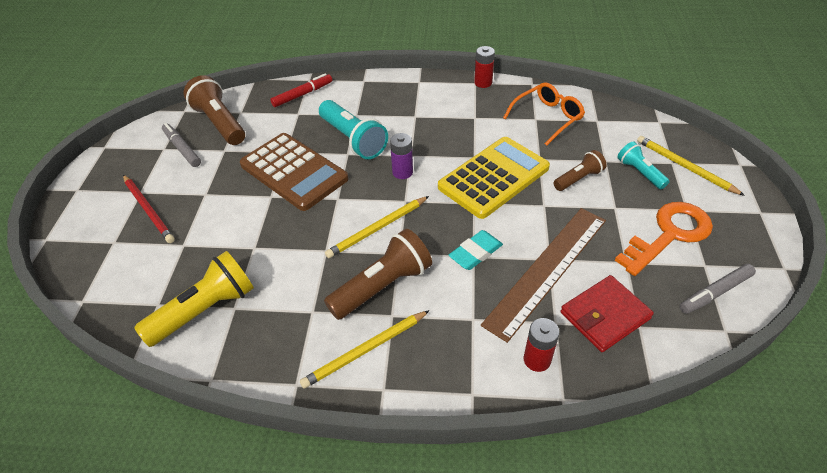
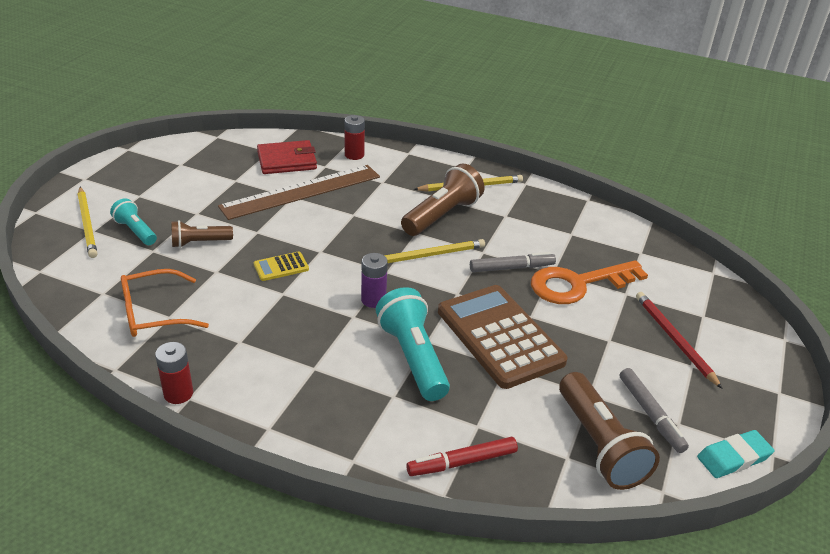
camera: 165 degrees left, 10 degrees down
yellow flashlight [134,251,254,347] -> none
brown flashlight [324,229,432,320] -> brown flashlight turned 150 degrees clockwise [401,163,485,236]
yellow calculator [438,137,550,219] -> yellow calculator [254,252,309,281], size x0.42
turquoise eraser [449,230,503,270] -> turquoise eraser moved to [697,430,775,478]
orange key [615,202,713,276] -> orange key moved to [531,260,648,304]
turquoise flashlight [617,141,670,189] -> turquoise flashlight turned 150 degrees clockwise [110,198,157,245]
grey marker [679,264,756,314] -> grey marker moved to [470,252,556,272]

